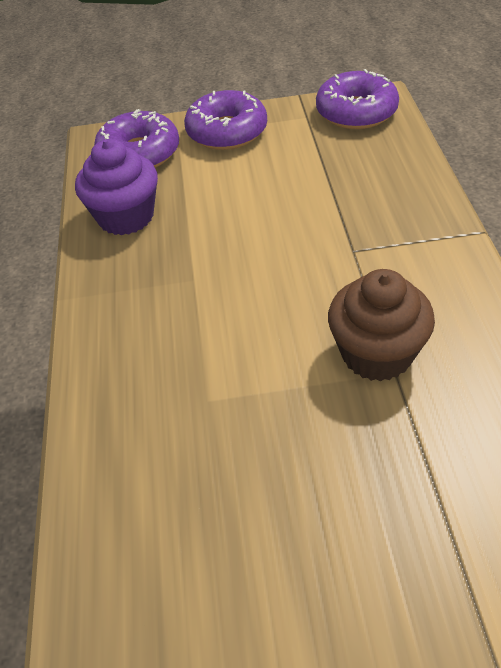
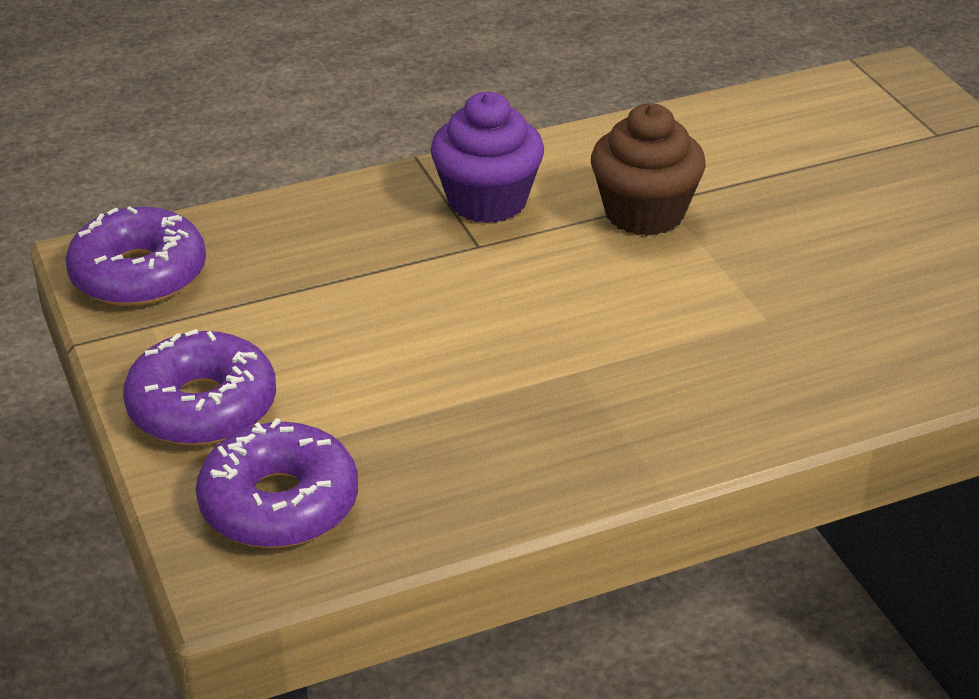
camera: 110 degrees left, 10 degrees down
purple cupcake [75,139,158,235] -> purple cupcake moved to [431,92,544,223]

